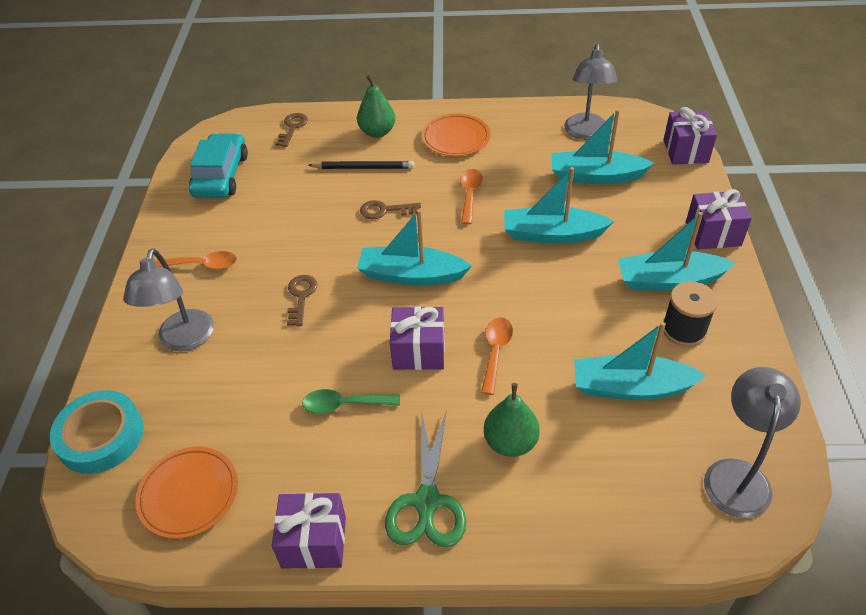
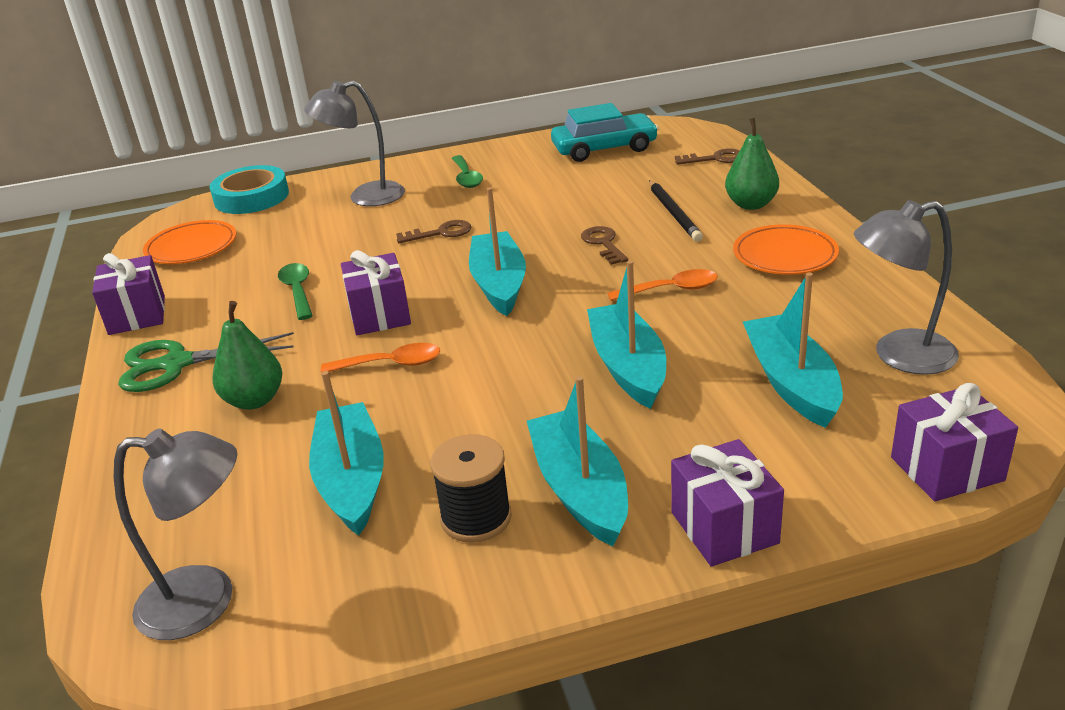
camera: 75 degrees right, 15 degrees down
orange spoon [156,251,237,270] -> green spoon [452,155,483,188]

